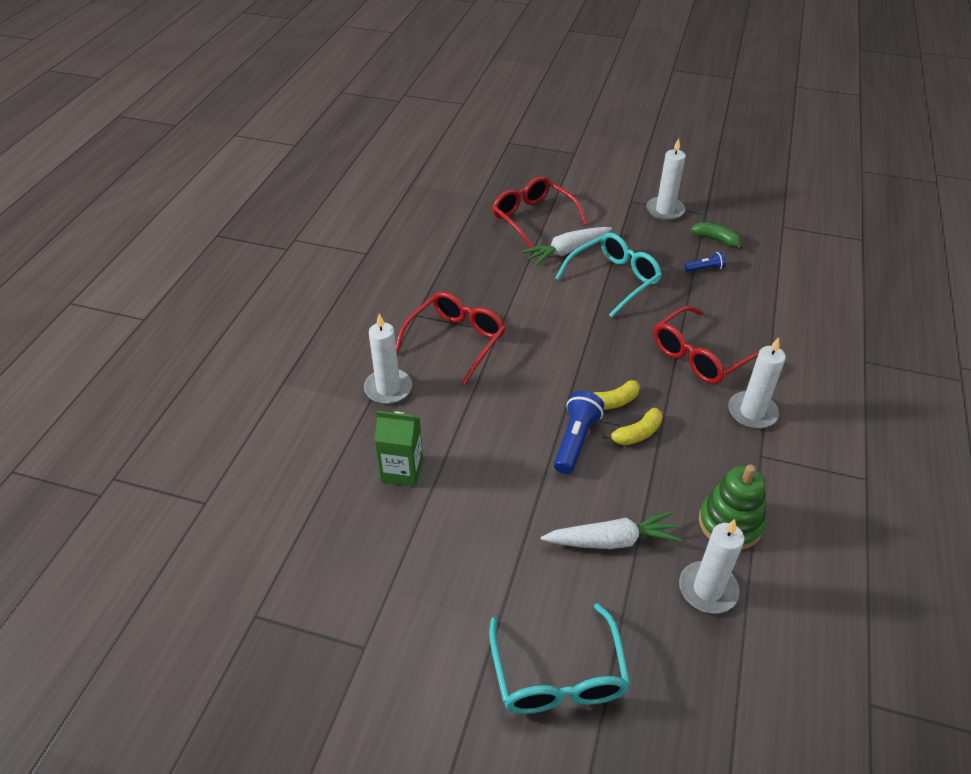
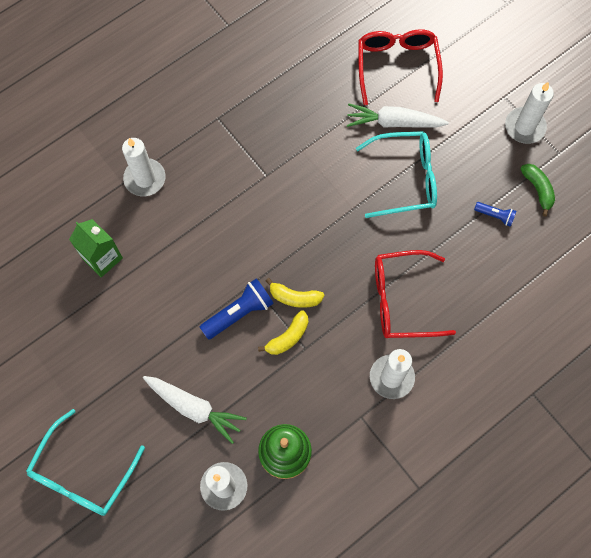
camera: 35 degrees right, 25 degrees up
red glasses [396,292,506,385] -> none
yellow banana [603,408,663,445] -> yellow banana turned 45 degrees counterclockwise [258,311,308,355]

